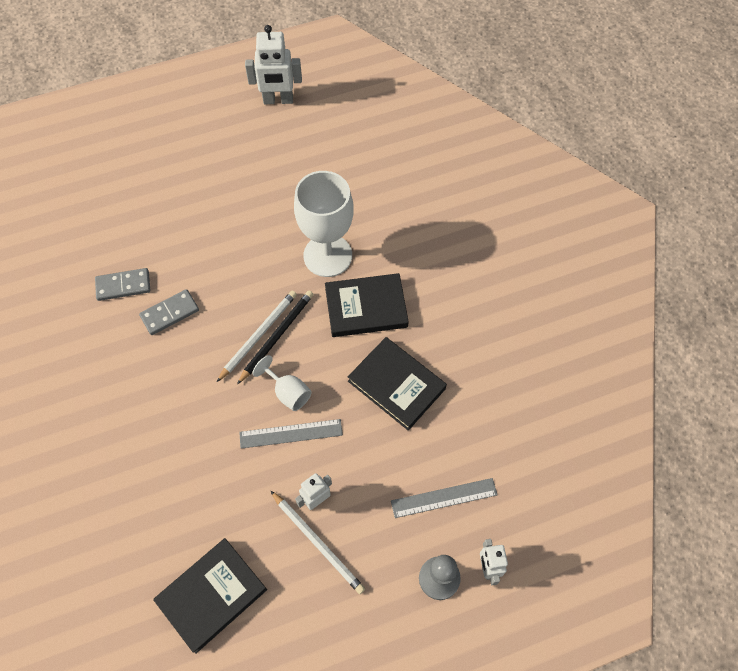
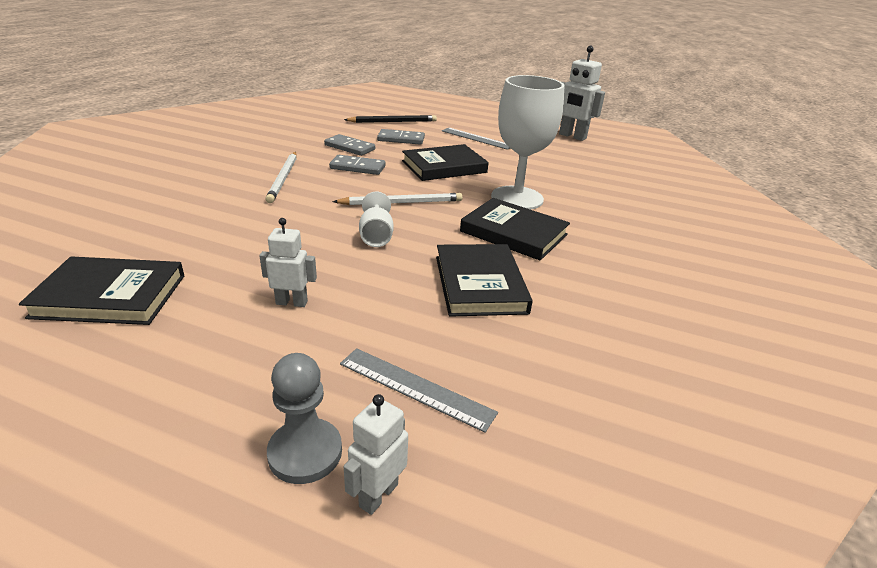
camera: 40 degrees right, 30 degrees down
black pencil [237,291,313,384] -> black pencil moved to [344,115,437,123]
grey ruler [239,419,343,449] -> grey ruler moved to [442,128,510,150]
white pencil [270,490,365,594] -> white pencil moved to [265,152,297,203]
none -> grey domino [377,129,425,145]
none -> black book [402,144,489,181]

